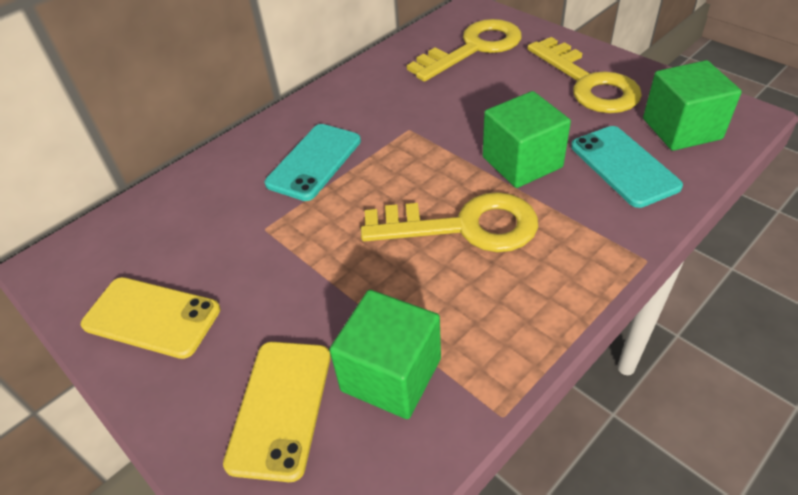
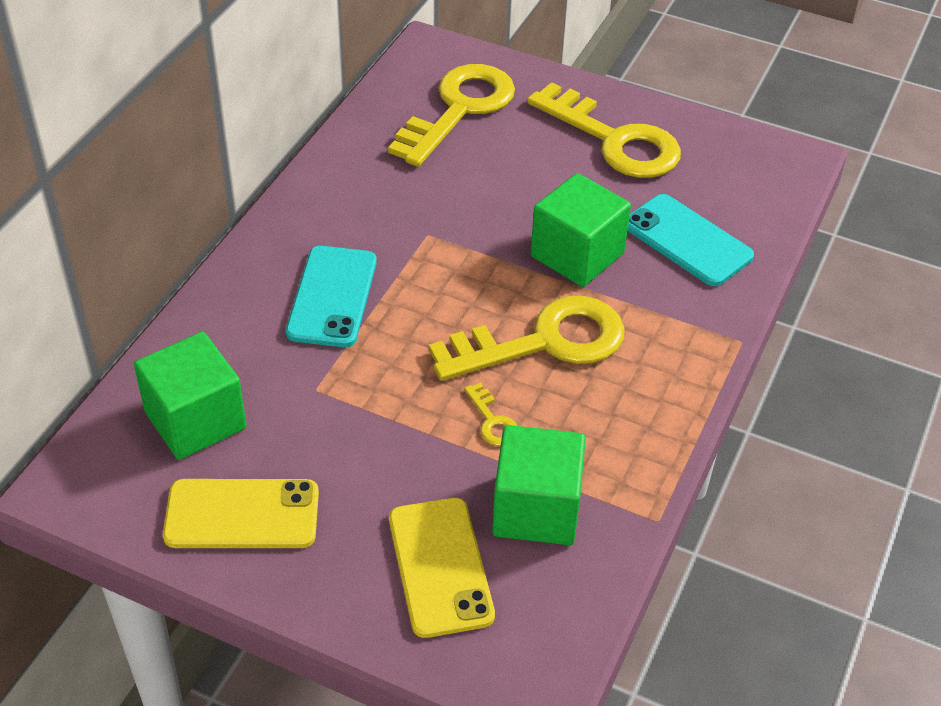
camera: 25 degrees left, 0 degrees up
green cube [643,60,742,151] -> green cube moved to [134,332,247,460]
none -> yellow key [464,382,518,446]

